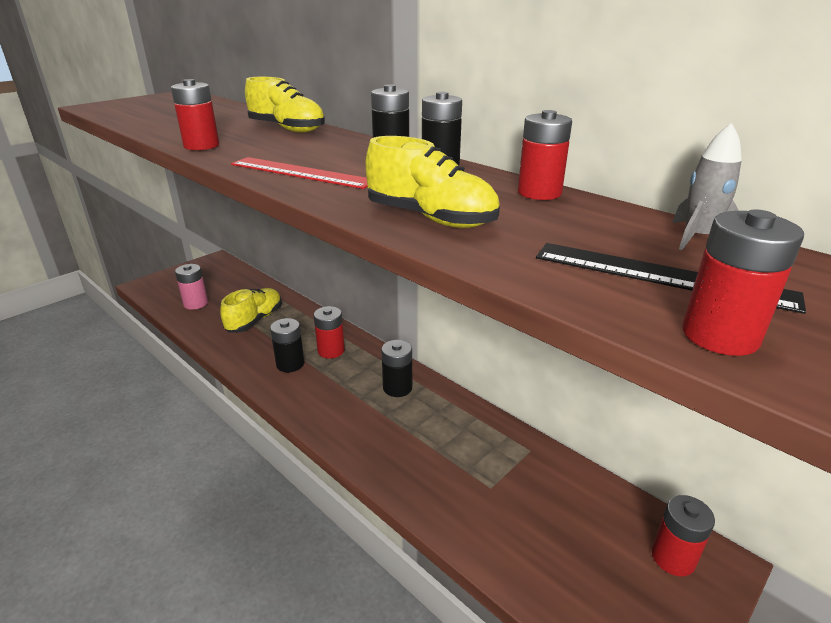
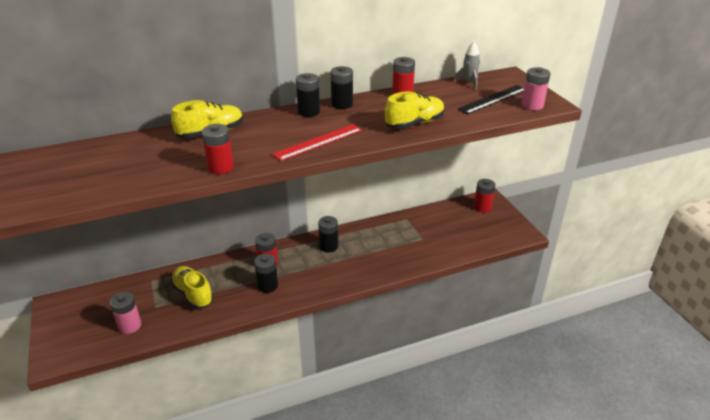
camera: 65 degrees left, 5 degrees up
red battery [682,209,804,356] -> pink battery [522,67,550,110]

